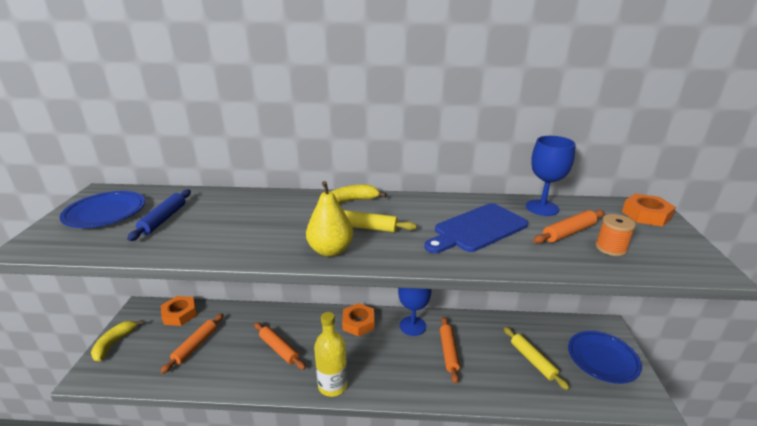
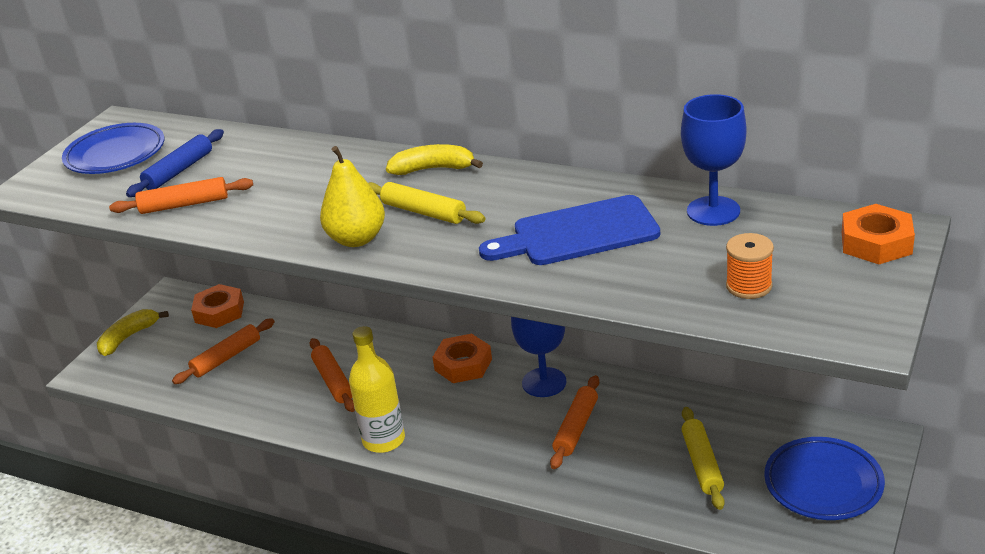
camera: 25 degrees right, 5 degrees up
orange rolling pin [533,210,604,244] -> orange rolling pin moved to [109,177,253,214]

